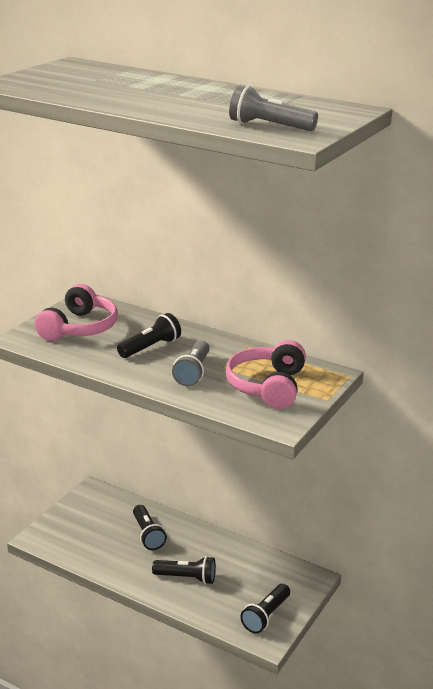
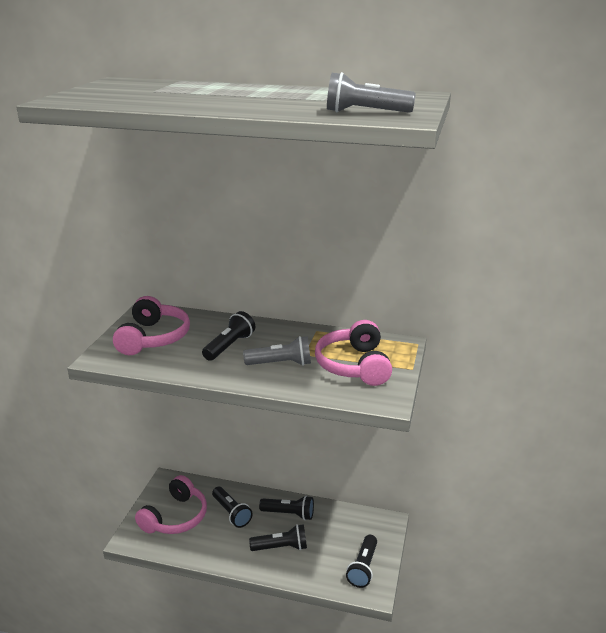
camera: 15 degrees left, 0 degrees up
grey flashlight [172,340,210,387] -> grey flashlight turned 90 degrees counterclockwise [243,336,311,366]
none -> pink headphones [135,475,207,534]
none -> black flashlight [259,496,314,520]

